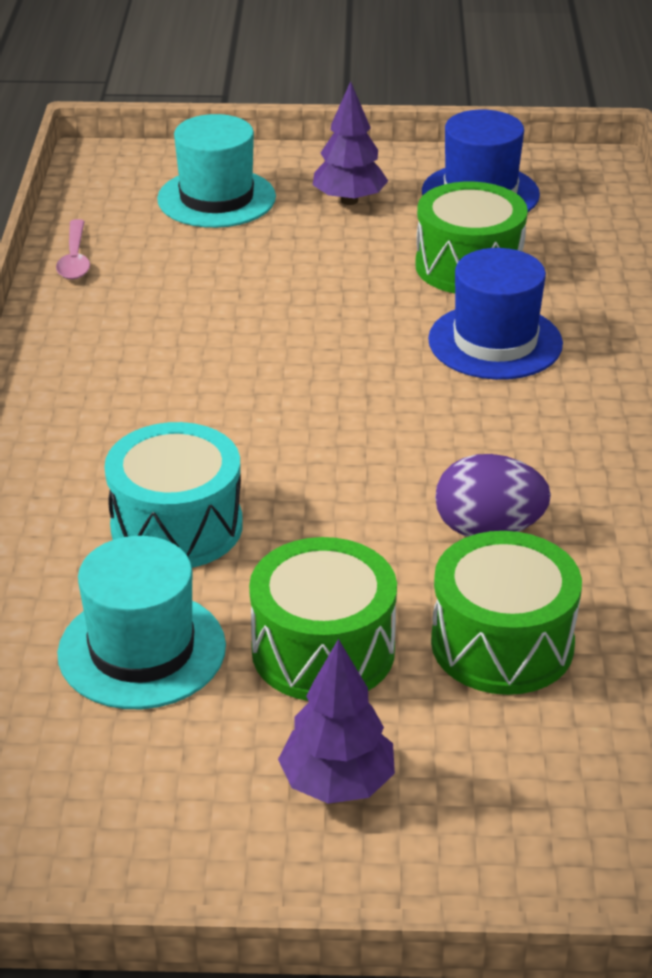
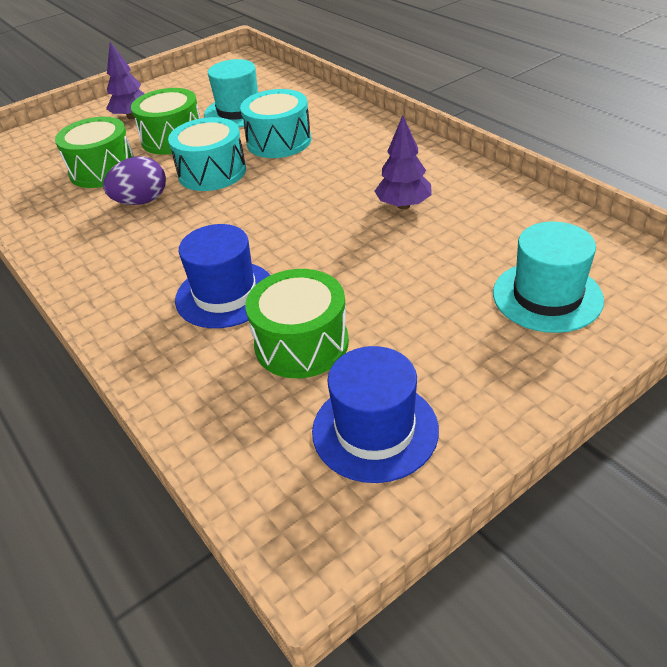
camera: 145 degrees right, 5 degrees up
pink spoon [56,219,90,279] -> none
purple tree [313,81,388,205] -> purple tree moved to [374,115,432,209]
none -> turquoise drum [168,117,246,191]

